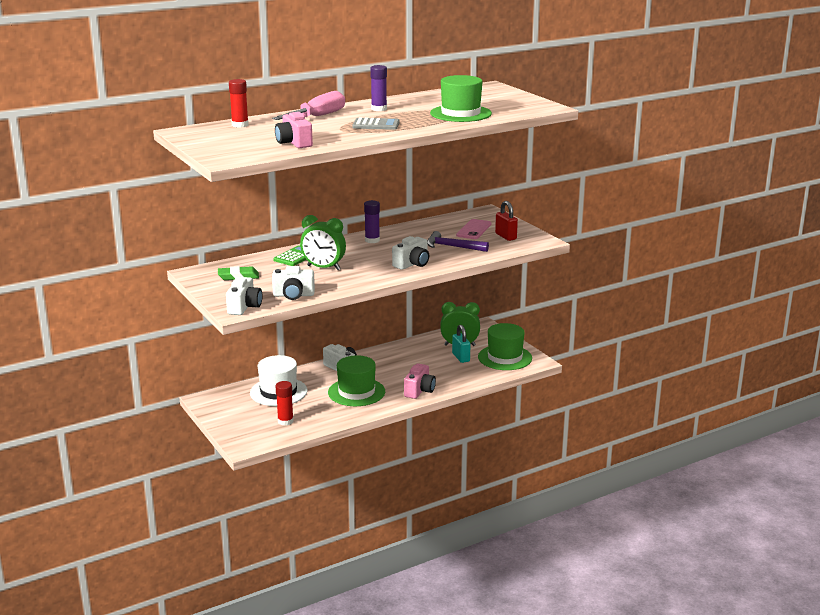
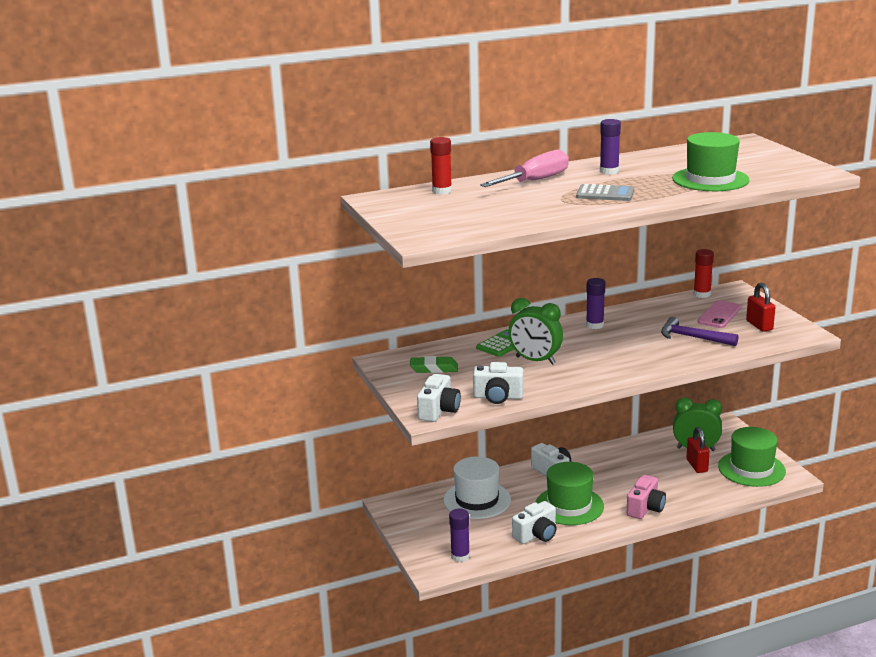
camera: 10 degrees right, 0 degrees up
pink camera [275,112,313,148] -> none
red glue stick [276,381,294,426] -> red glue stick moved to [693,249,714,298]
white camera [392,236,429,270] -> white camera moved to [512,501,557,544]
turquoise padlock [452,325,471,363] -> red padlock [686,427,710,473]
none -> purple glue stick [449,508,470,562]

